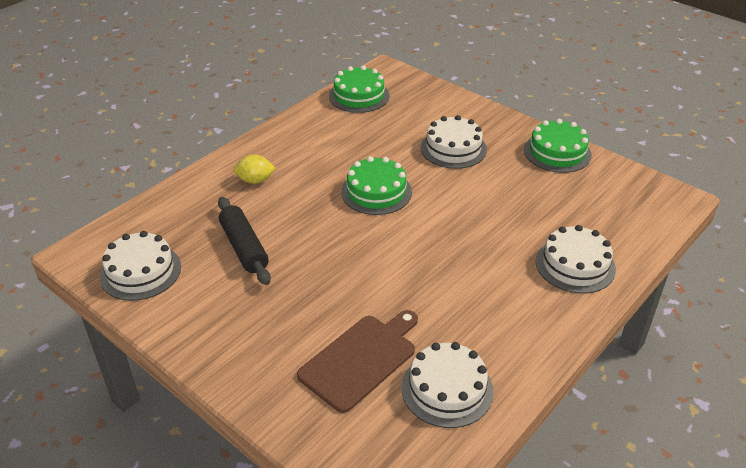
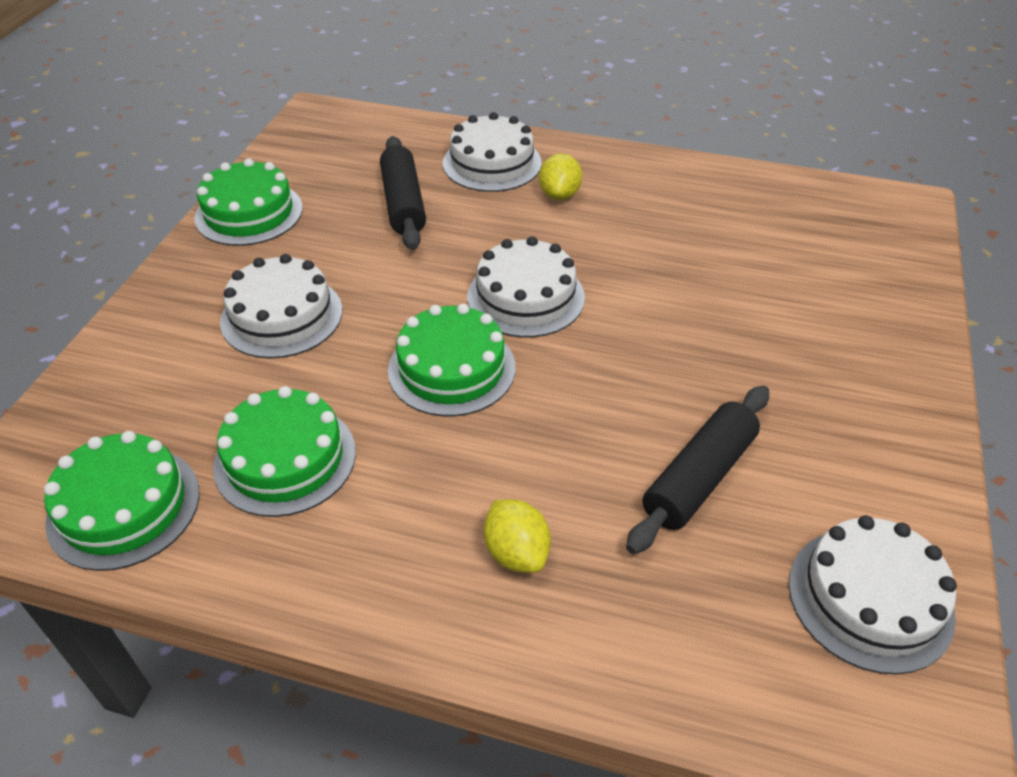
camera: 115 degrees left, 5 degrees up
brown cutting board [297,310,418,413] -> none
white cake [402,342,494,428] -> white cake moved to [467,236,585,338]
none -> green cake [213,386,356,517]
none -> black rolling pin [380,136,426,250]
none -> yellow lemon [539,153,582,200]

